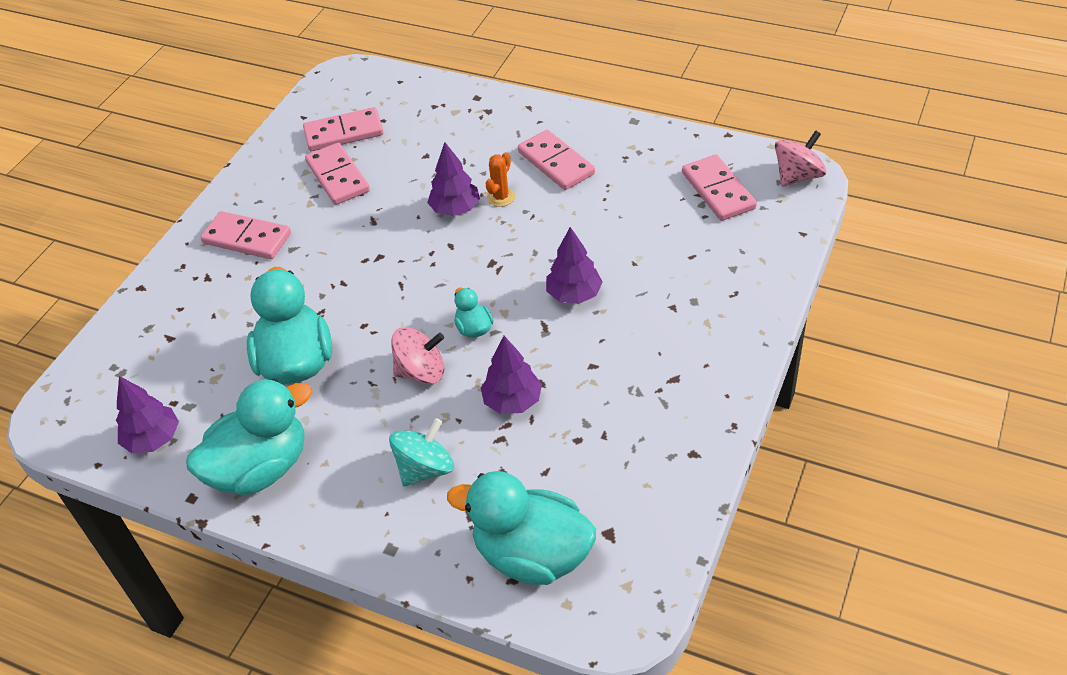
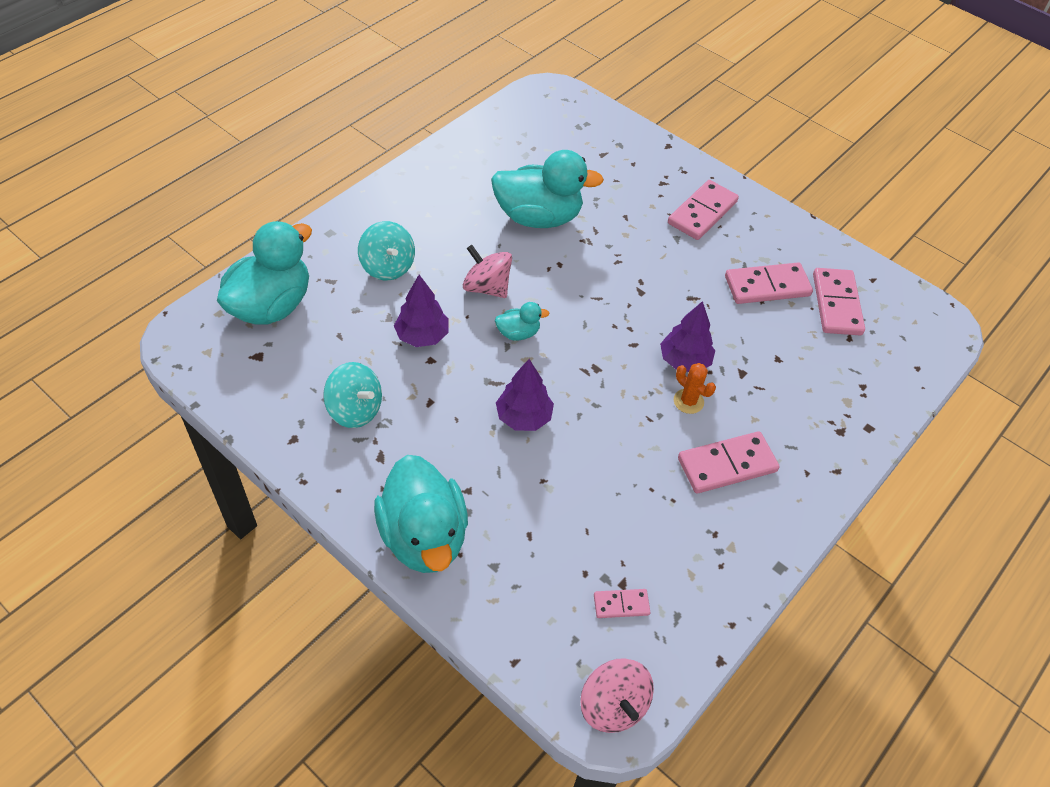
camera: 100 degrees right, 5 degrees up
purple tree [116,376,179,454] -> none
turquoise duck [186,379,312,495] -> turquoise duck moved to [374,455,468,573]
pink spinning top [391,327,445,384] -> pink spinning top turned 120 degrees clockwise [463,245,512,298]
pink domino [682,155,757,221] -> pink domino [594,589,650,618], size x0.53
none -> turquoise spinning top [323,362,382,428]

